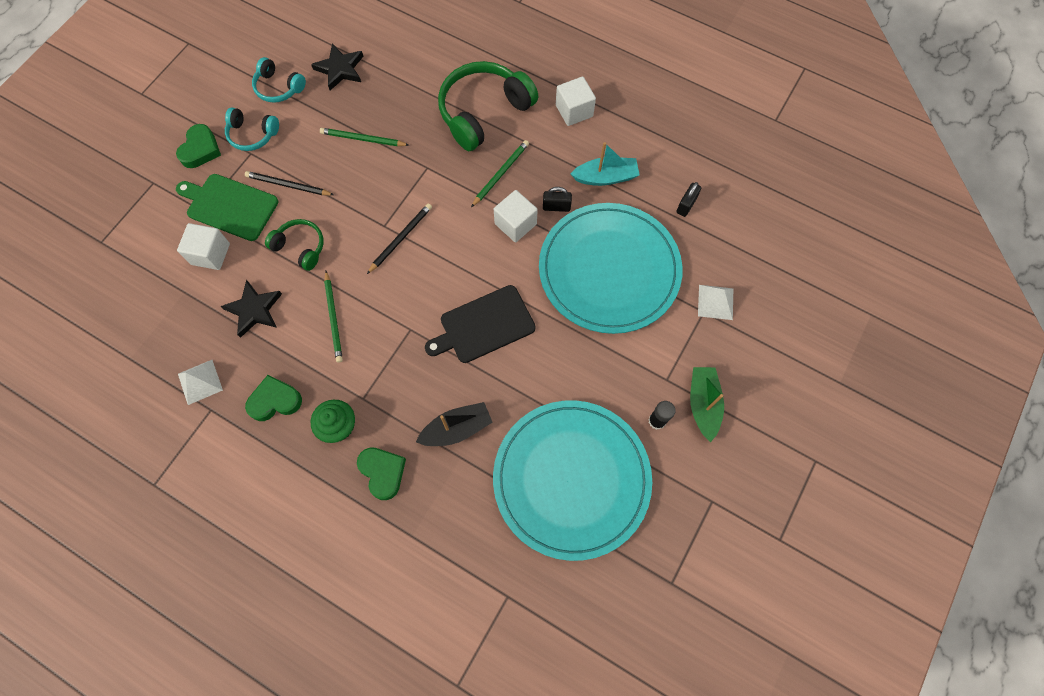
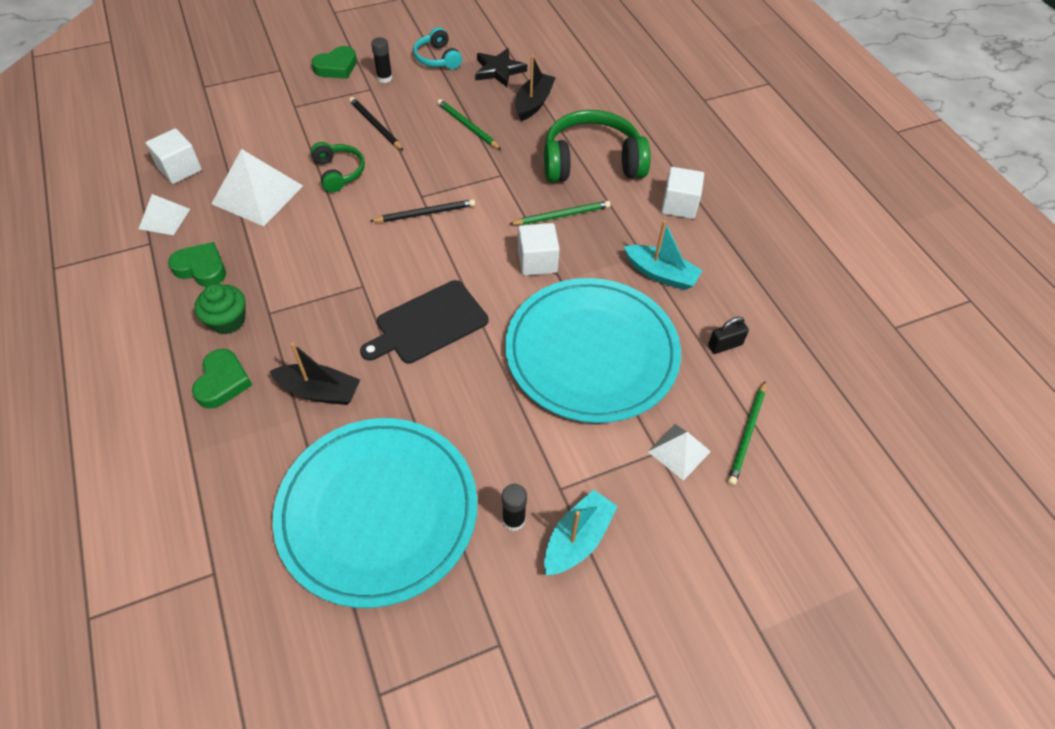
camera: 35 degrees right, 15 degrees down
green cutting board [176,174,278,241] -> none
white cube [177,223,230,270] -> white cube moved to [146,128,202,184]
black star [220,280,282,338] -> white pyramid [211,149,303,226]
turquoise headphones [225,107,279,151] -> black glue stick [371,37,392,83]
green pencil [324,271,343,362] -> green pencil moved to [728,381,766,485]
black cutting board [425,285,536,363] -> black cutting board turned 45 degrees counterclockwise [360,280,488,364]
black padlock [543,187,572,212] -> none
green boat [690,367,724,442] -> turquoise boat [544,490,618,575]
none -> black boat [515,55,556,121]

